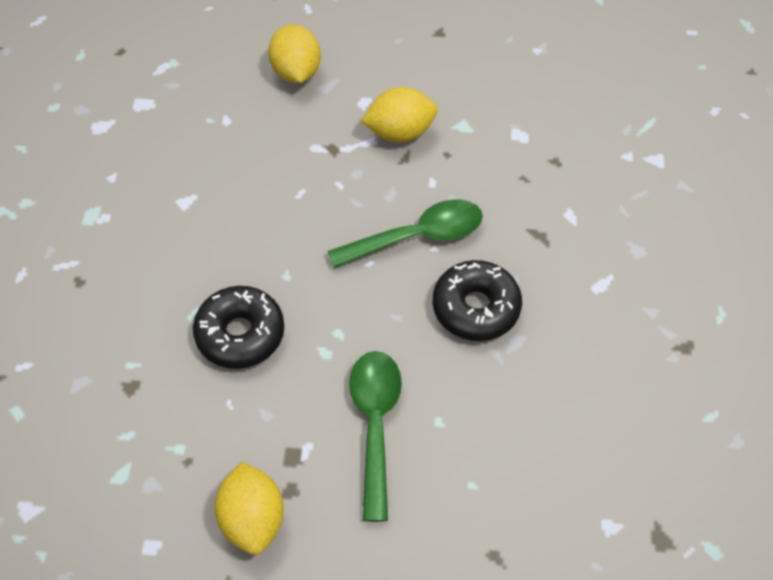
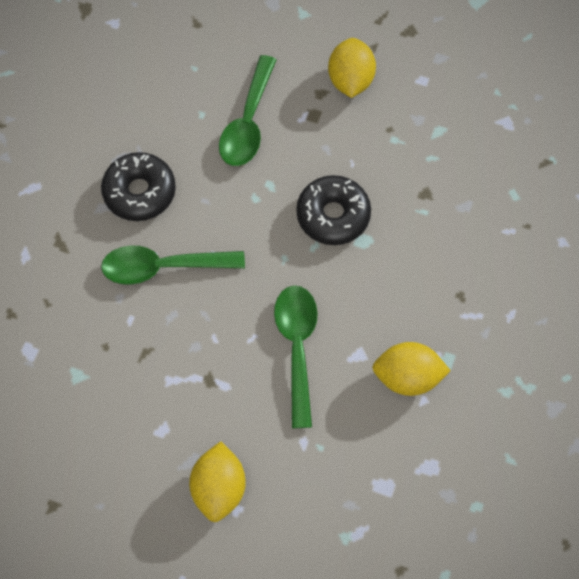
camera: 165 degrees left, 10 degrees up
yellow lemon [361,87,438,142] -> yellow lemon moved to [372,342,451,396]
none -> green spoon [274,285,318,428]

